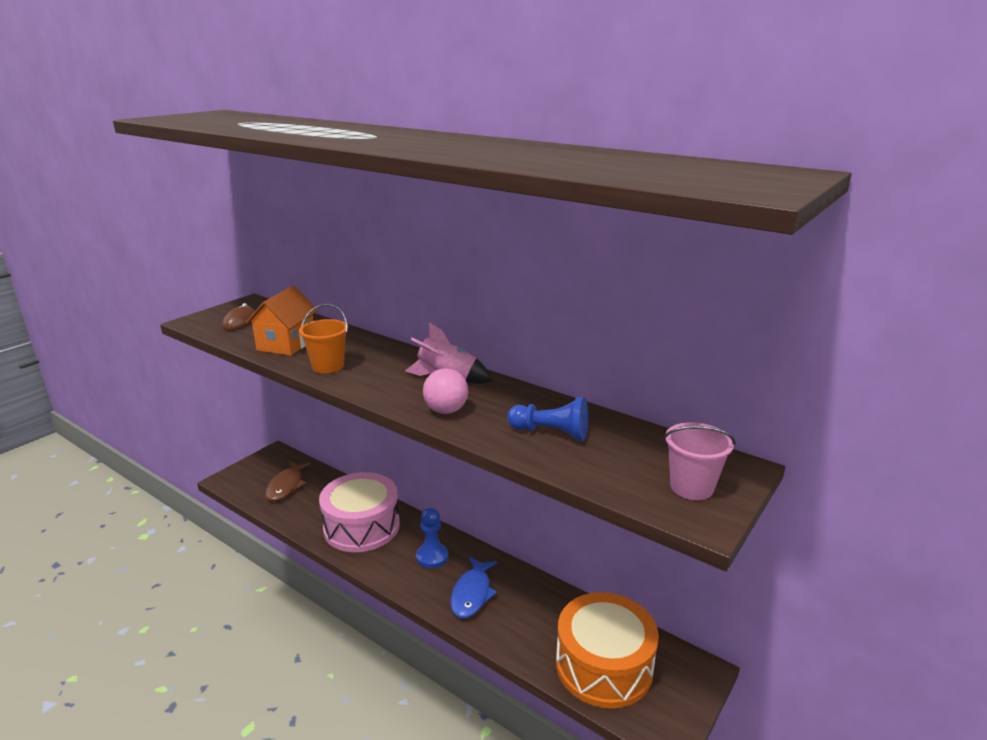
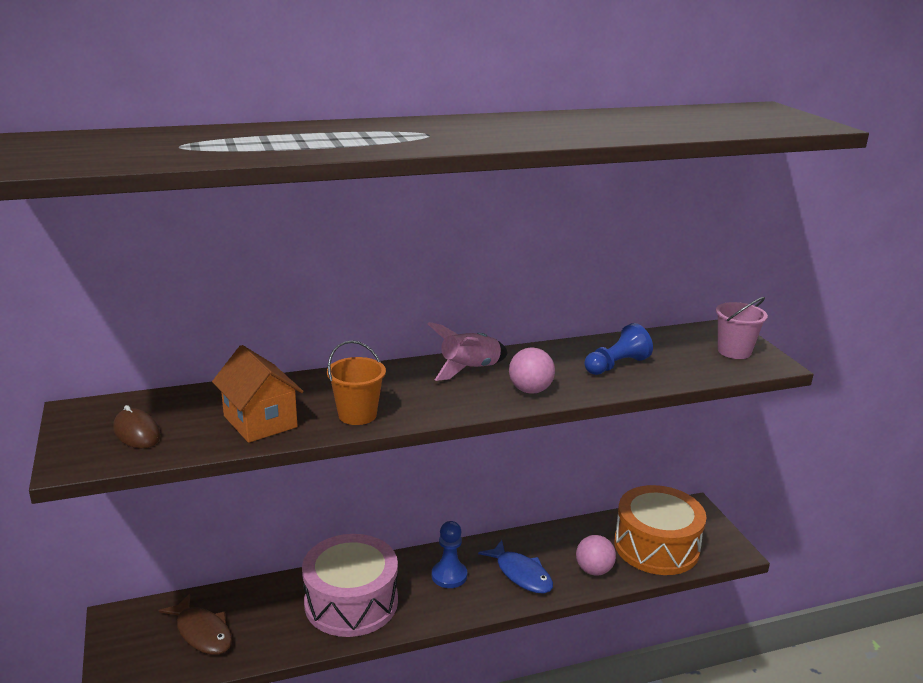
camera: 55 degrees left, 0 degrees up
none -> pink ball [576,535,616,576]

